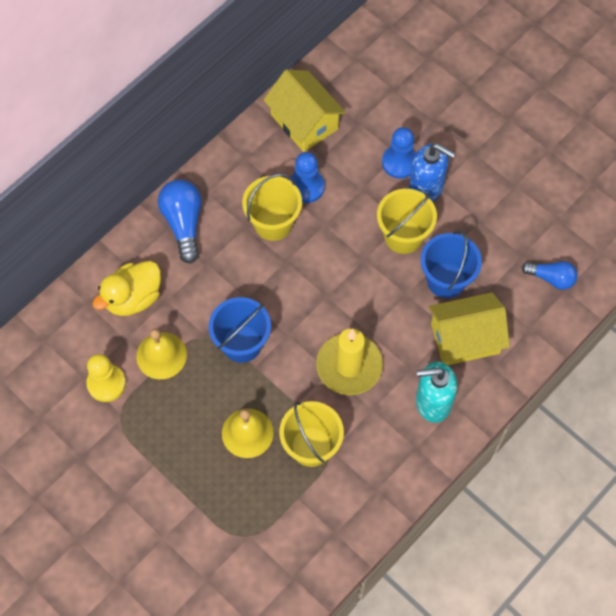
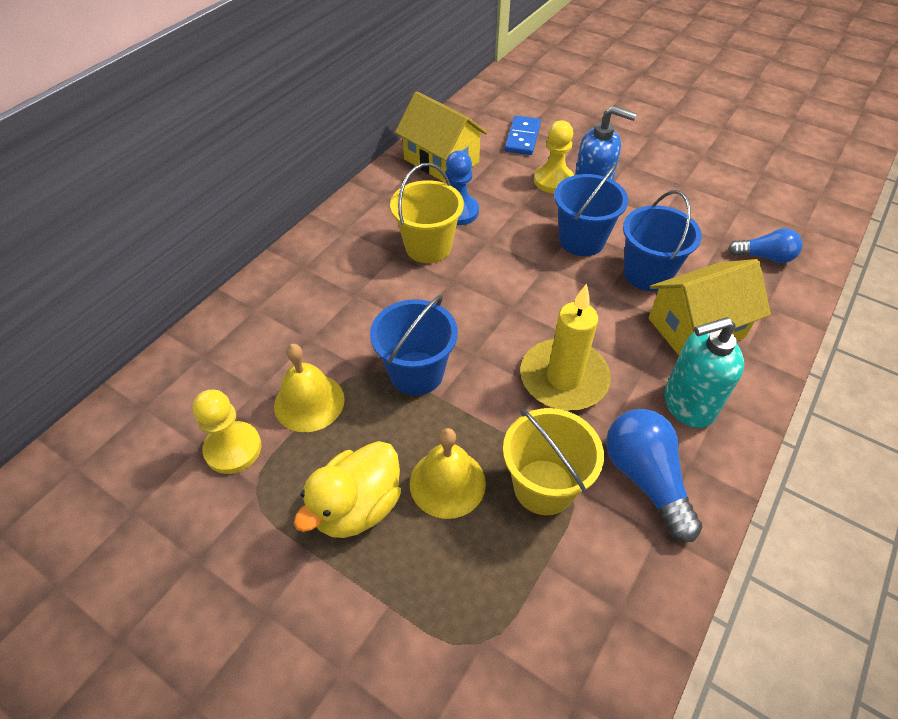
camera: 10 degrees left, 15 degrees down
yellow duck [93,261,161,316] -> yellow duck moved to [294,441,401,538]
blue light bulb [158,180,202,264] -> blue light bulb moved to [606,409,702,542]
yellow bucket [377,189,437,254] -> blue bucket [554,164,628,256]
blue pawn [382,127,416,179] -> yellow pawn [534,121,574,193]
none -> blue domino [505,116,541,155]

